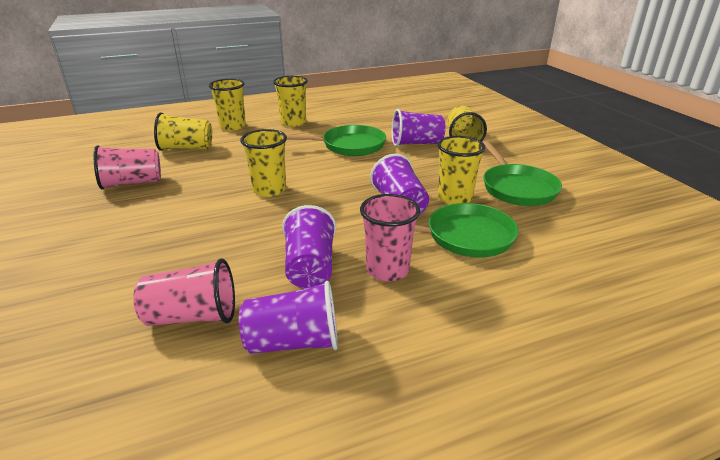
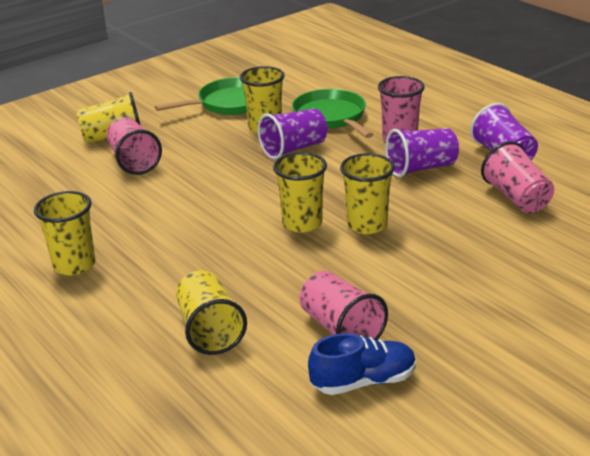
camera: 105 degrees left, 0 degrees up
yellow cup [209,79,246,131] -> yellow cup moved to [340,153,395,234]
green pan [286,125,386,156] -> none
purple cup [392,109,446,147] -> pink cup [107,117,162,175]
none -> blue shoe [308,333,416,395]

